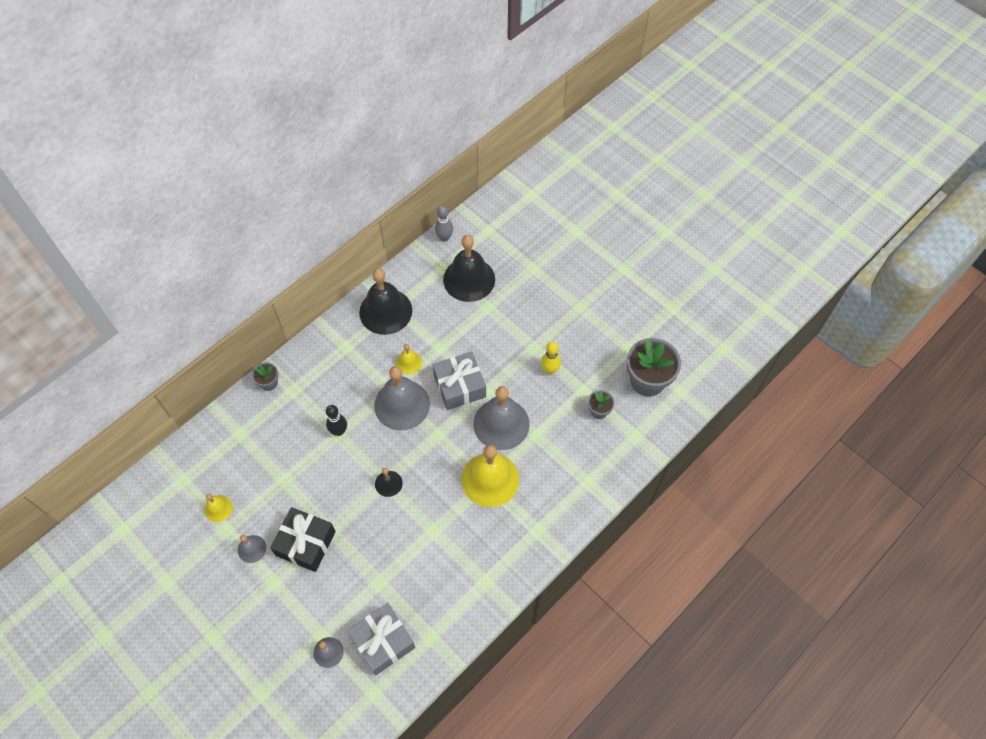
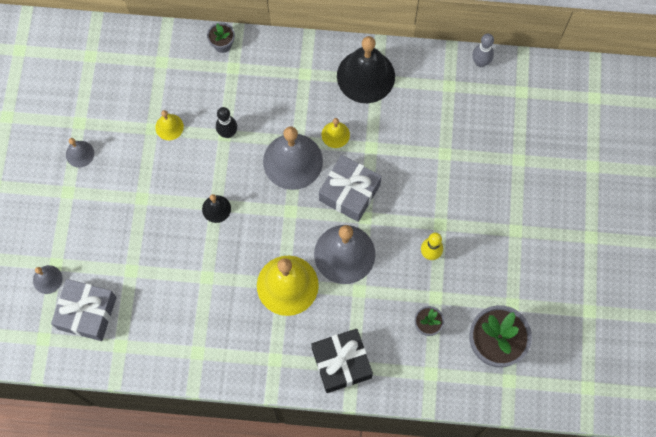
camera: 50 degrees right, 10 degrees up
yellow bell [205,494,233,522] -> yellow bell moved to [155,110,184,140]
black gift [270,507,336,572] -> black gift moved to [312,329,373,393]
black bell [443,235,495,302] -> none

